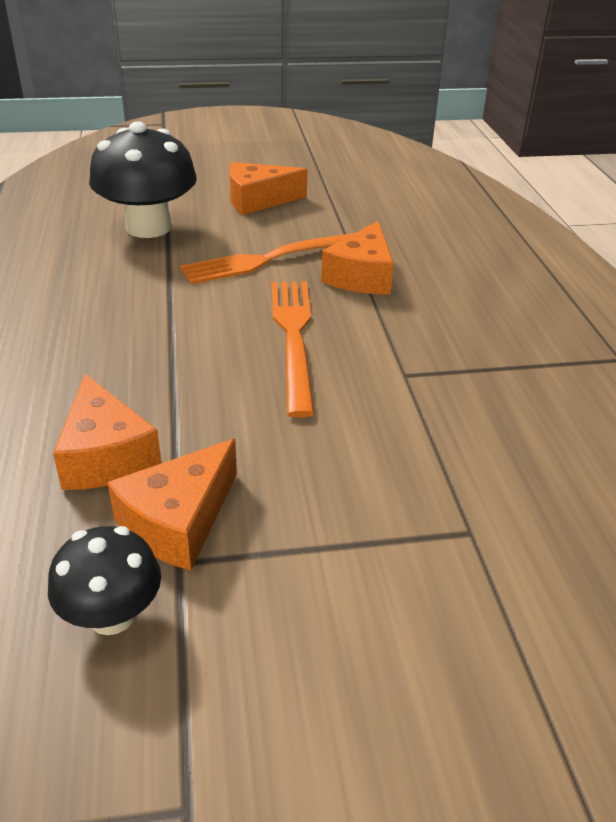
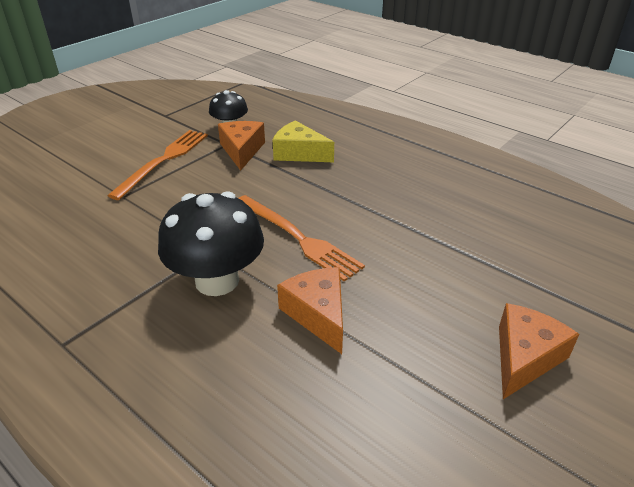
camera: 140 degrees right, 0 degrees up
orange cheese [53,374,161,490] -> yellow cheese [273,120,334,162]
black mushroom [89,121,197,238] -> black mushroom moved to [158,191,264,296]
orange fork [180,233,354,284] -> orange fork moved to [107,130,208,200]

